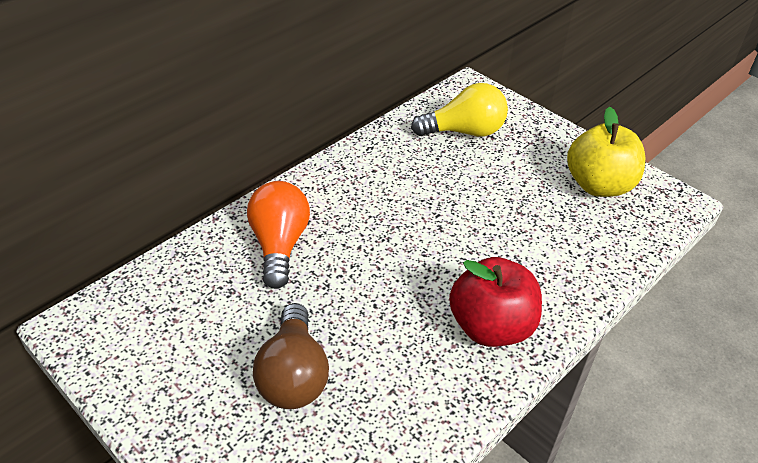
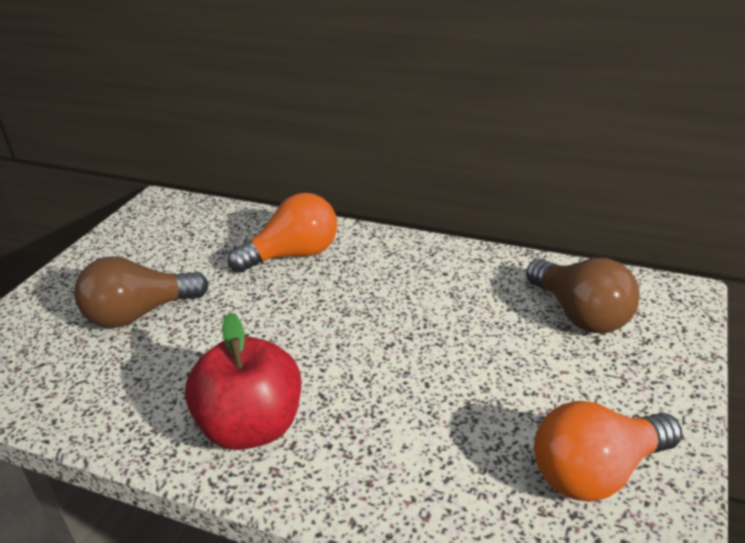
camera: 70 degrees right, 10 degrees down
yellow light bulb [411,83,508,137] -> brown light bulb [526,258,640,333]
yellow apple [567,107,645,197] -> orange light bulb [534,401,682,502]

